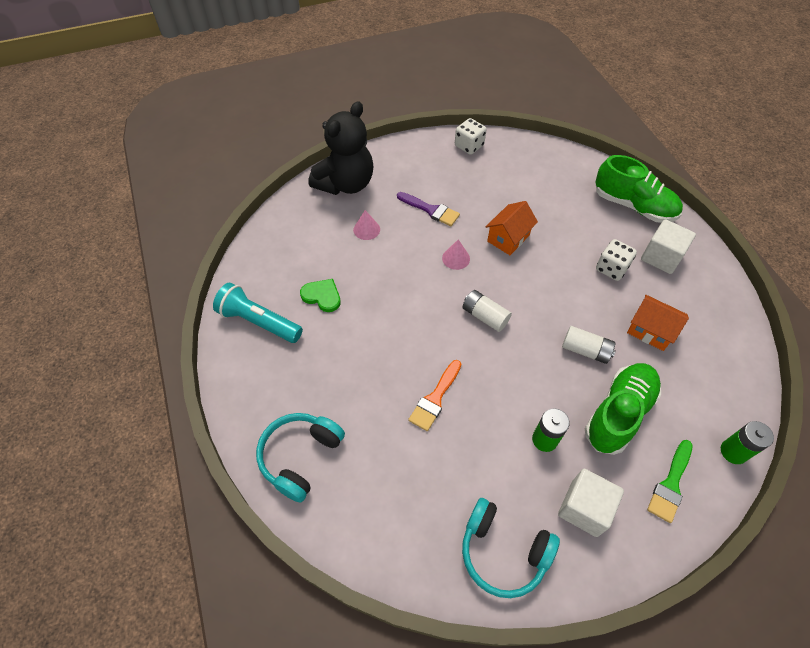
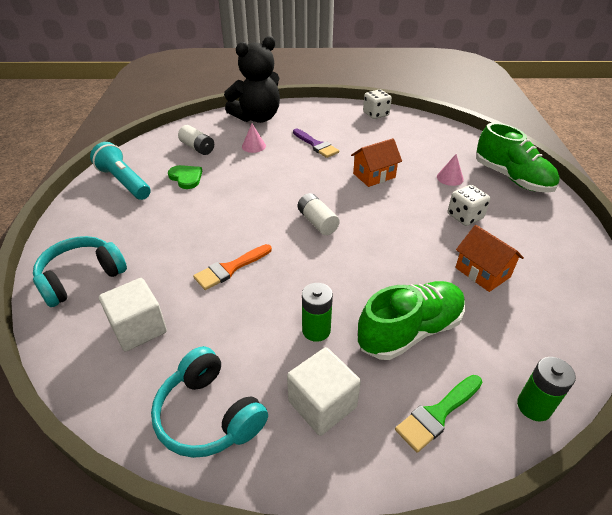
camera: 20 degrees right, 15 degrees down
pink cone [442,239,470,270] -> pink cone moved to [437,154,464,186]
white battery [562,326,616,364] -> white battery moved to [178,125,214,155]
white cube [641,219,696,274] -> white cube moved to [99,278,167,352]

